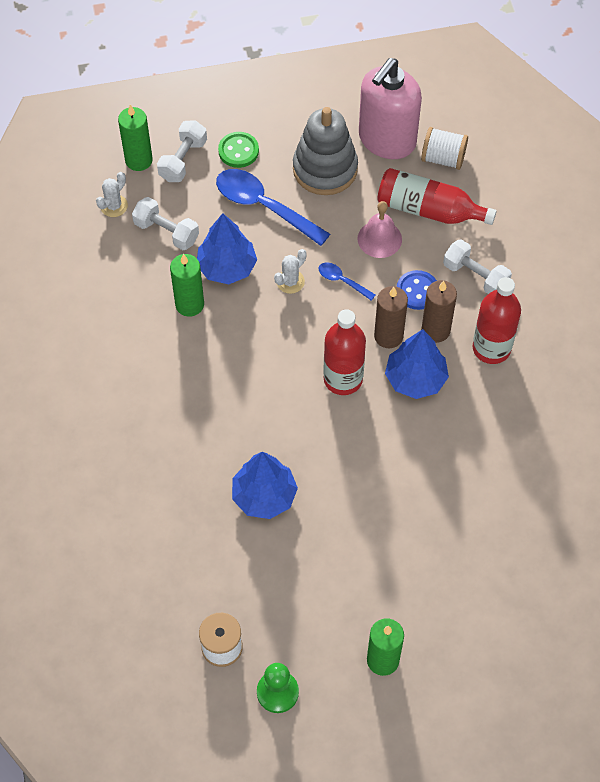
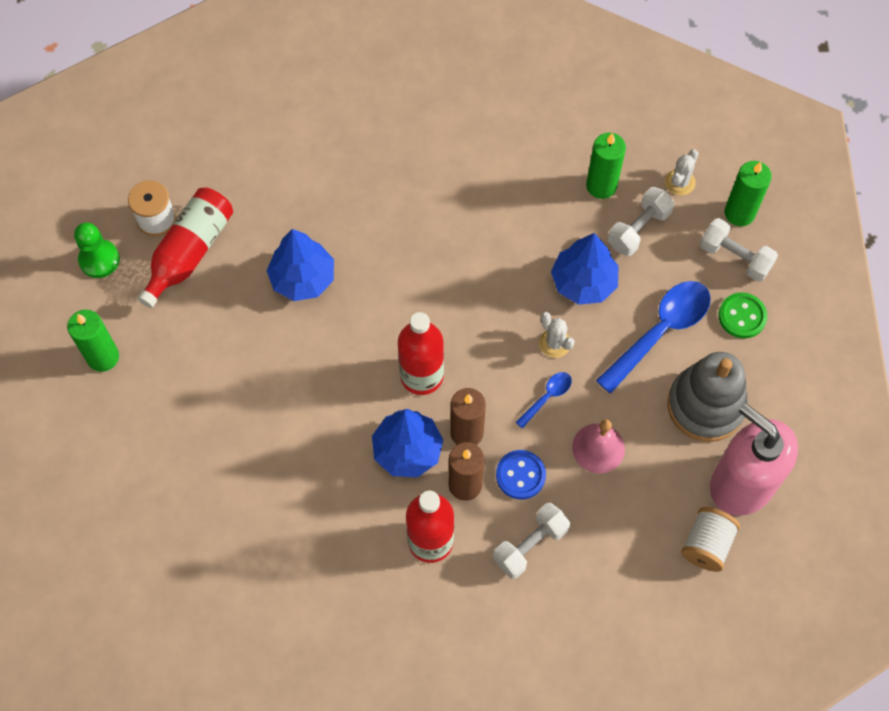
camera: 100 degrees right, 5 degrees up
white cactus [96,172,128,217] -> white cactus turned 75 degrees clockwise [665,149,698,196]
green candle [170,254,204,317] -> green candle moved to [586,133,626,199]
red bottle [377,168,497,225] -> red bottle moved to [137,187,233,308]

